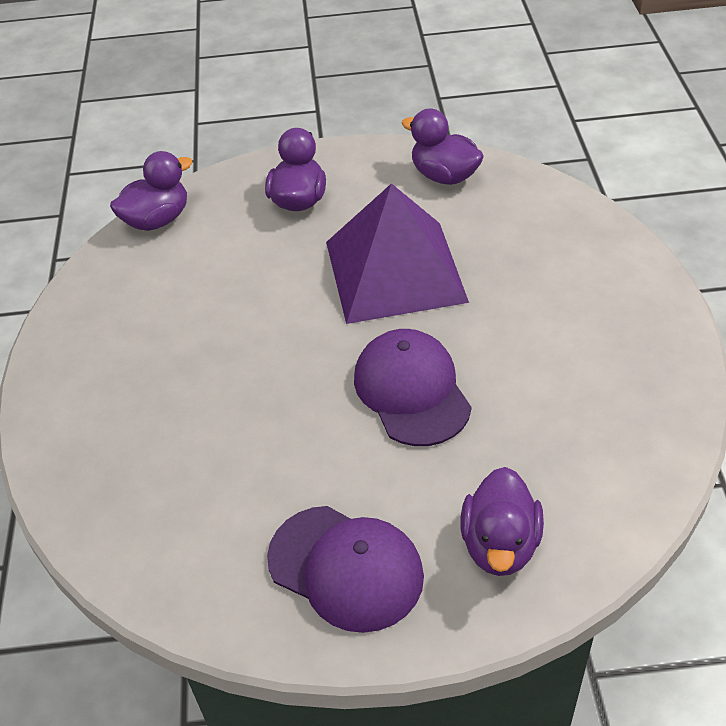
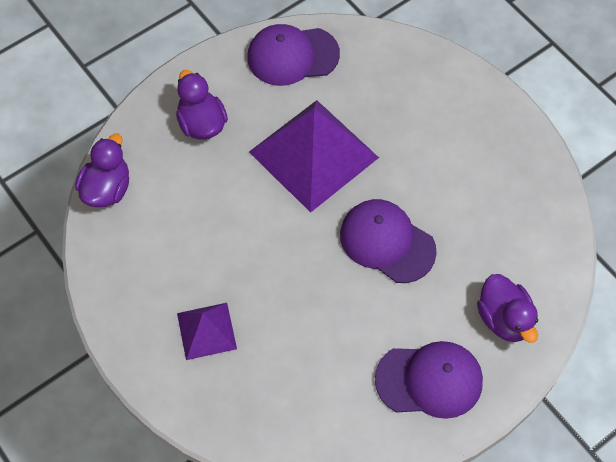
camera: 35 degrees left, 15 degrees up
purple duck [402,109,484,185] -> purple cap [247,24,340,86]
none -> purple pyramid [177,303,237,360]

